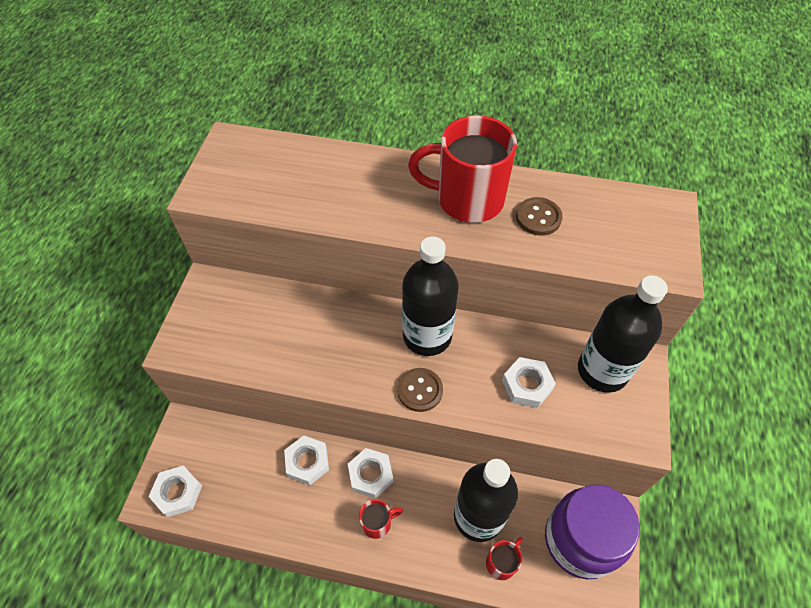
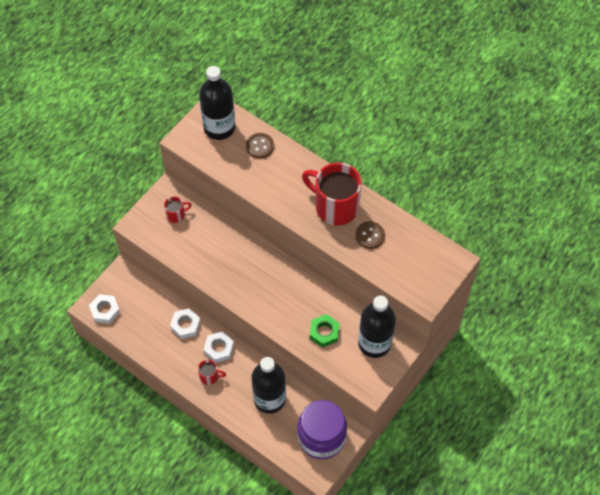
camera: 25 degrees right, 5 degrees up
brown button [397,368,443,412] -> brown button moved to [246,133,274,158]
black bottle [402,236,459,356] -> black bottle moved to [199,66,235,140]
red mug [486,537,523,580] -> red mug moved to [164,197,192,223]
white nut [502,357,556,408] -> green nut [310,314,340,347]

